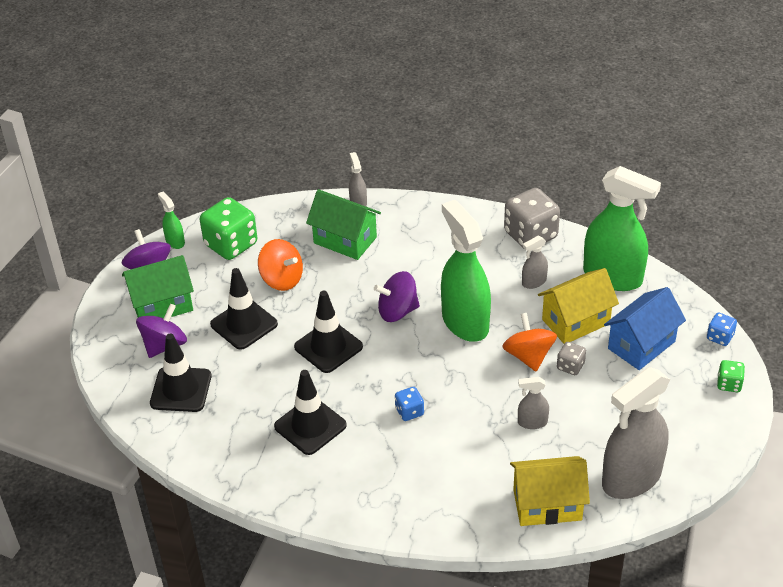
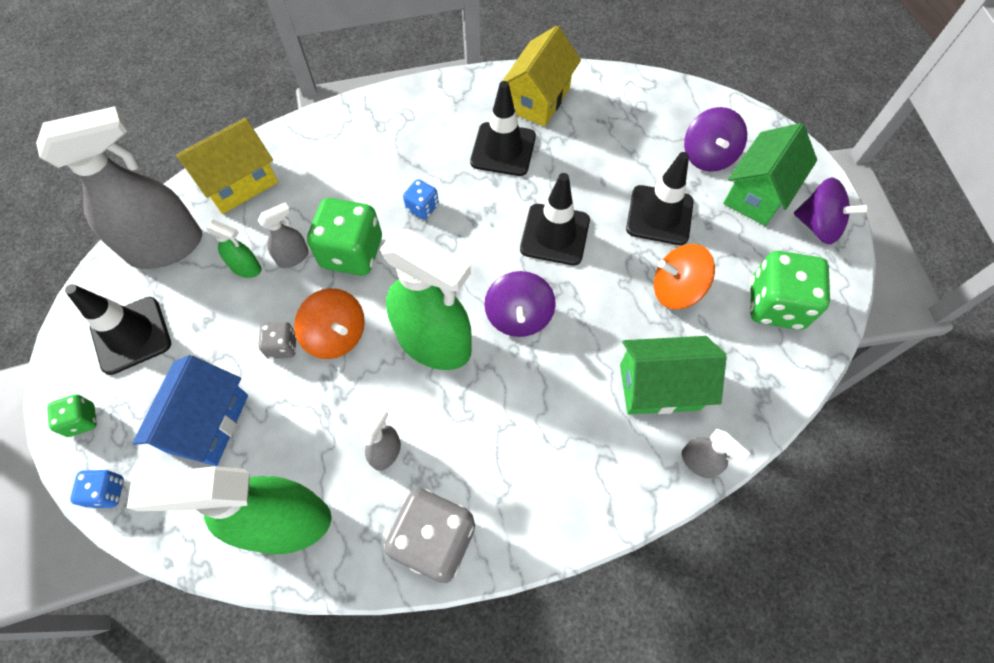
camera: 145 degrees right, 20 degrees up
black traffic cone [150,334,212,412] -> black traffic cone moved to [65,284,171,375]
green spray bottle [158,192,185,249] -> green spray bottle moved to [206,220,262,278]
purple spinning top [374,271,420,322] -> purple spinning top turned 135 degrees clockwise [484,271,556,337]
yellow house [538,268,619,344] -> yellow house moved to [503,25,581,127]
grey spray bottle [602,367,670,499] -> grey spray bottle turned 45 degrees clockwise [36,106,202,269]
none -> green dice [307,198,382,276]

